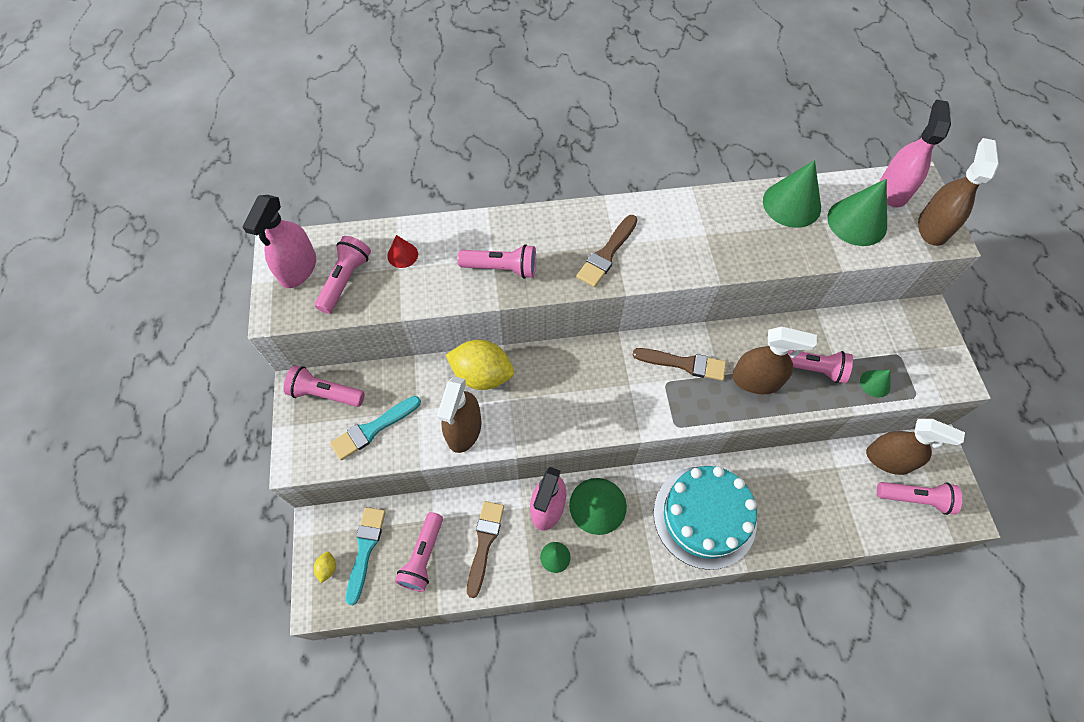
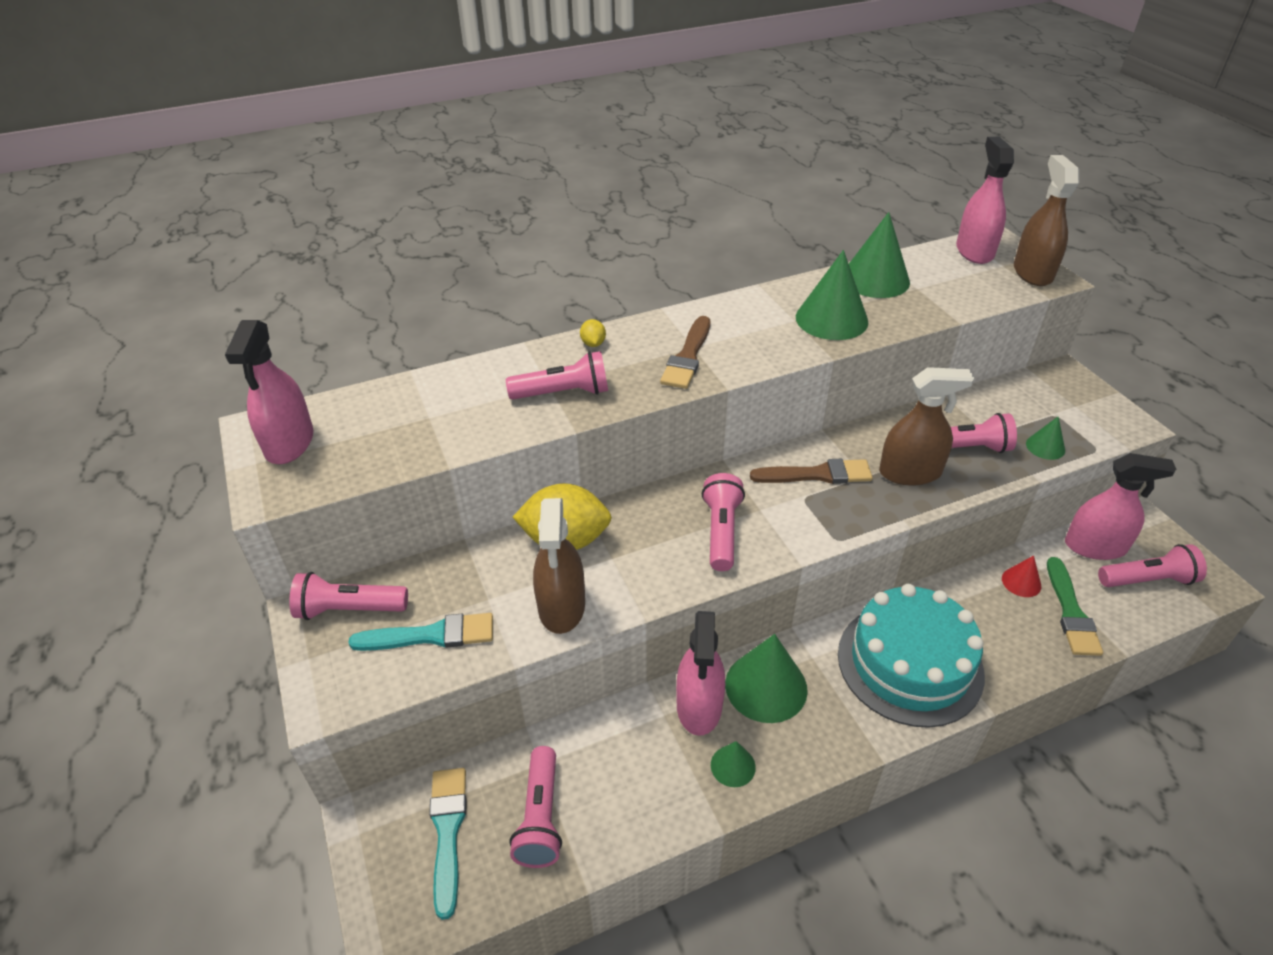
camera: 15 degrees left, 20 degrees down
yellow lemon [314,552,336,583] -> yellow lemon moved to [580,319,606,347]
pink flashlight [315,236,371,314] -> pink flashlight moved to [702,473,745,571]
turquoise brush [330,396,421,460] -> turquoise brush turned 135 degrees counterclockwise [349,613,493,651]
red cone [387,235,418,268] -> red cone moved to [1002,555,1041,597]
brown brush [467,501,504,598] -> none
green cone [827,179,887,246] -> green cone moved to [796,250,868,340]
brown spray bottle [866,419,965,475] -> pink spray bottle [1065,453,1176,560]
none -> green brush [1047,557,1103,656]

